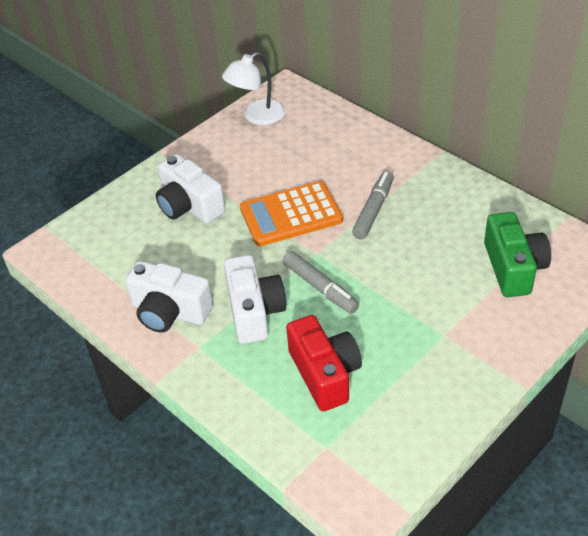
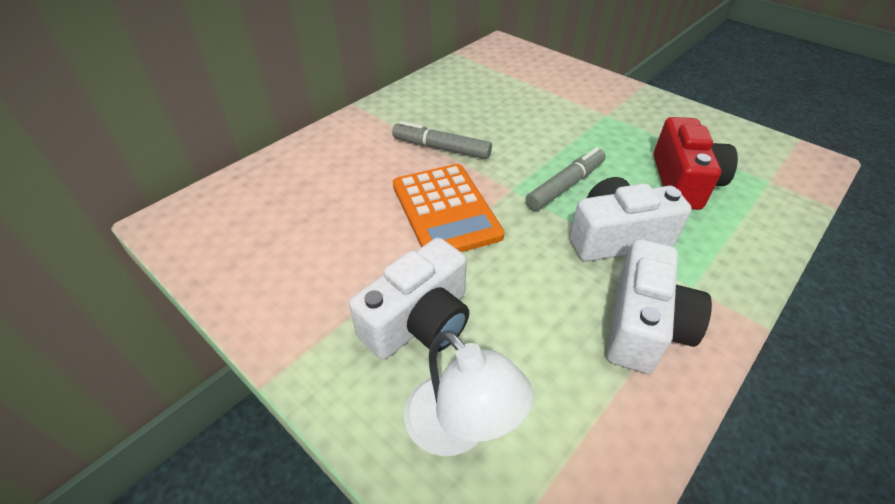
camera: 95 degrees left, 0 degrees up
white lamp [222,52,285,125] -> white lamp moved to [404,330,534,456]
red camera [286,315,362,411] -> red camera turned 120 degrees clockwise [654,117,738,210]
green camera [484,212,551,297] -> none

